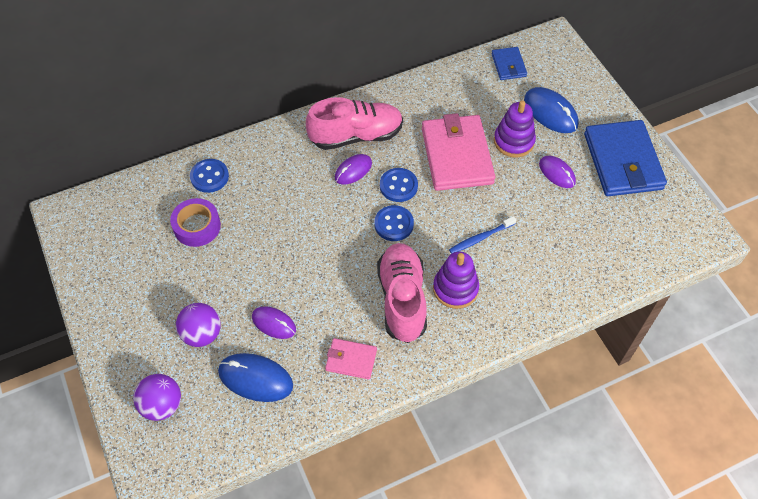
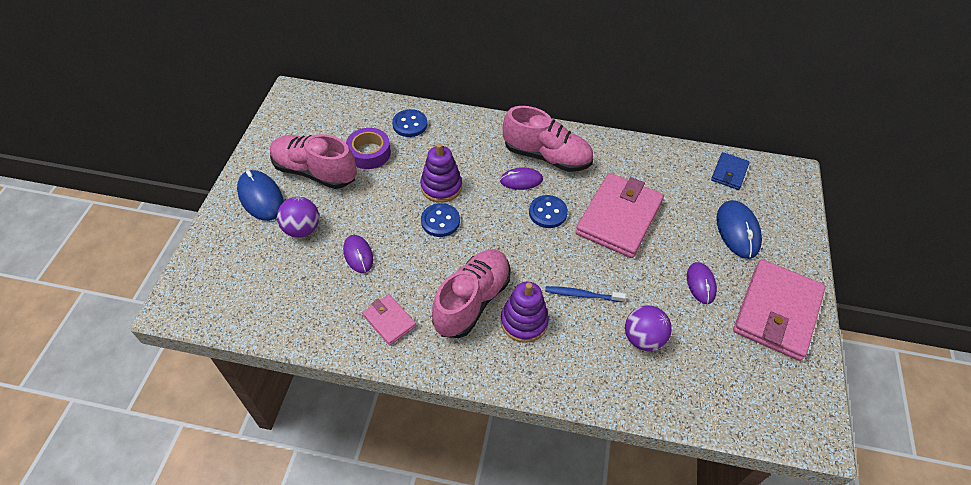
camera: 35 degrees right, 5 degrees down
purple ball [133,374,181,421] -> purple ball moved to [625,305,672,351]
blue mouse [218,353,293,402] -> blue mouse moved to [237,170,284,221]
blue button [374,205,414,241] -> blue button moved to [421,203,460,237]
purple stacking toy [494,100,536,157] -> purple stacking toy moved to [420,143,462,203]
blue wallet [584,120,667,196] -> pink wallet [733,259,826,361]
none -> pink shoe [270,134,357,189]

